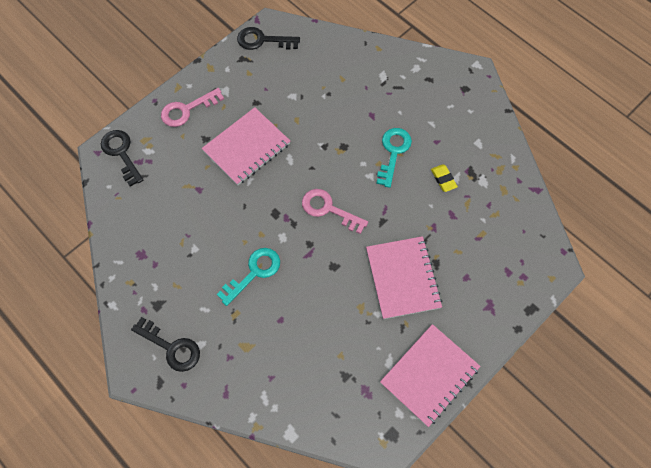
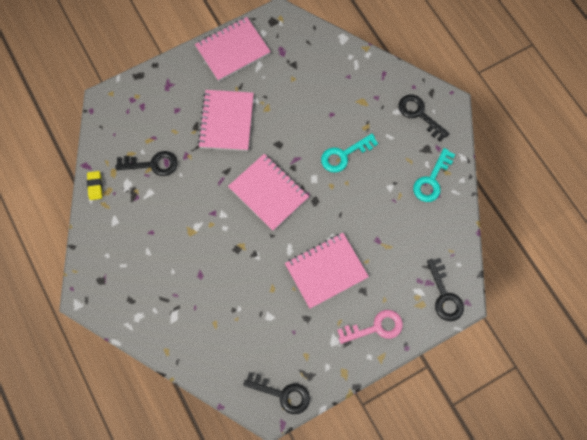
camera: 165 degrees left, 5 degrees up
pink key [302,189,368,234] -> pink notebook [228,154,309,231]
turquoise key [376,128,412,188] -> turquoise key moved to [413,148,455,202]
yellow eraser [431,164,458,192] -> yellow eraser moved to [87,171,102,200]
none -> black key [116,151,178,176]

